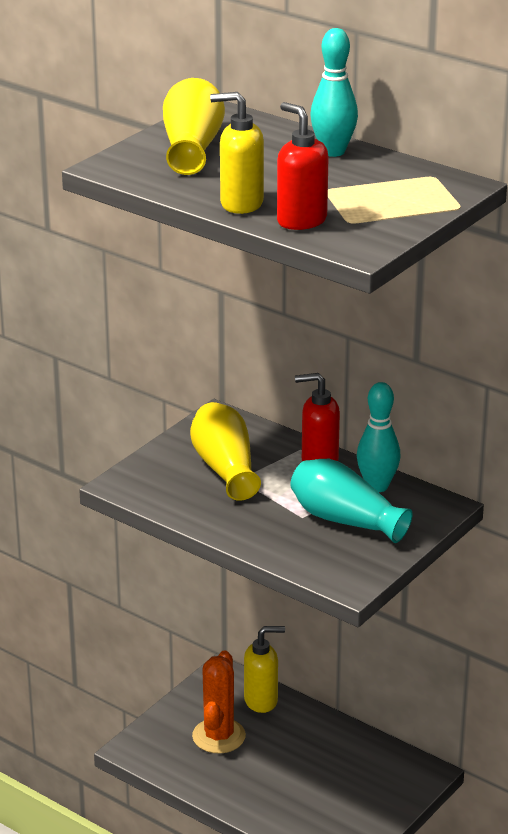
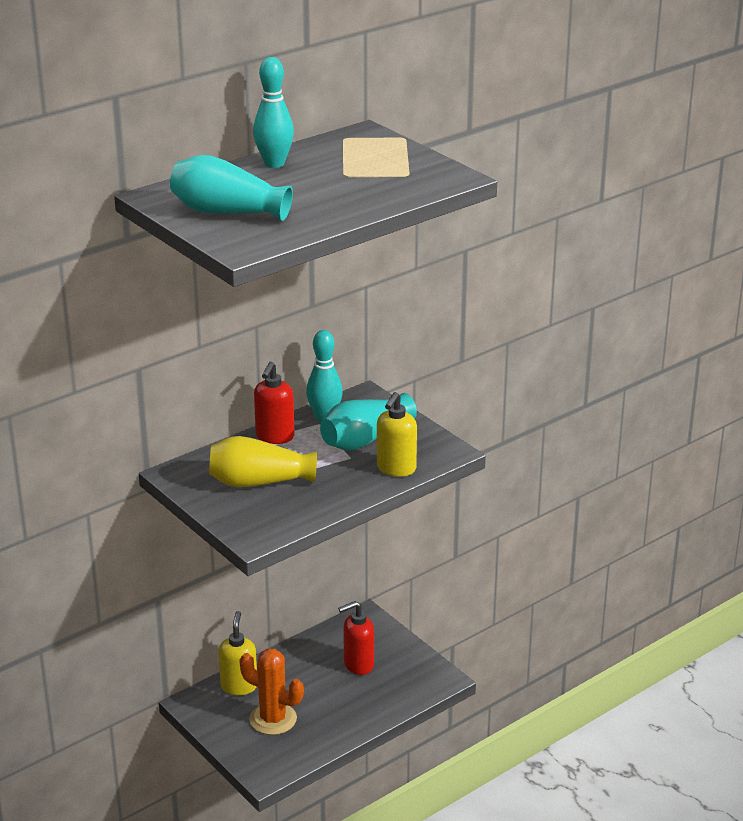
camera: 75 degrees left, 0 degrees up
yellow vase [163,78,225,175] -> turquoise vase [170,155,293,221]
yellow soap dispenser [210,92,264,214] -> yellow soap dispenser moved to [377,392,417,477]
red soap dispenser [277,102,329,230] -> red soap dispenser moved to [338,601,374,675]

